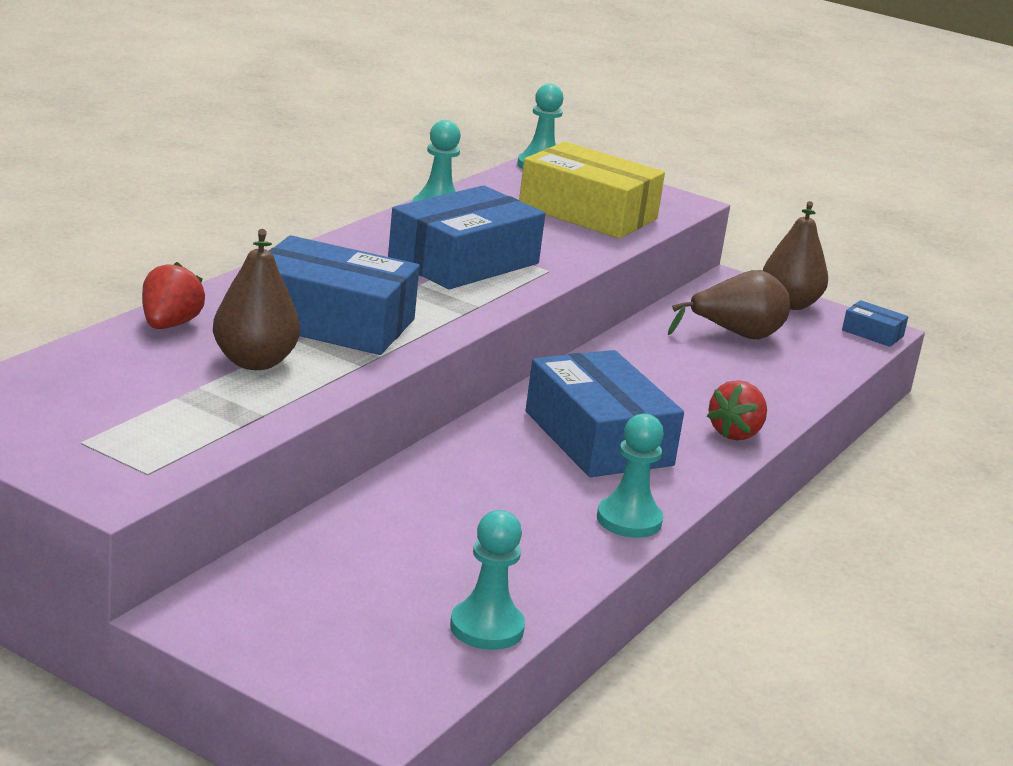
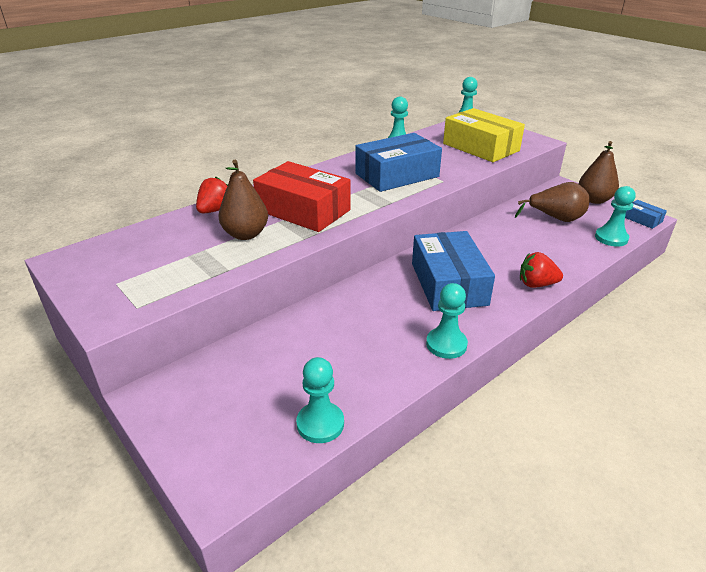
camera: 20 degrees right, 10 degrees up
blue box [269,235,420,355] -> red box [253,161,351,232]
red strawberry [707,380,767,440] -> red strawberry turned 45 degrees clockwise [520,252,563,288]
none -> turquoise pawn [595,186,636,247]

